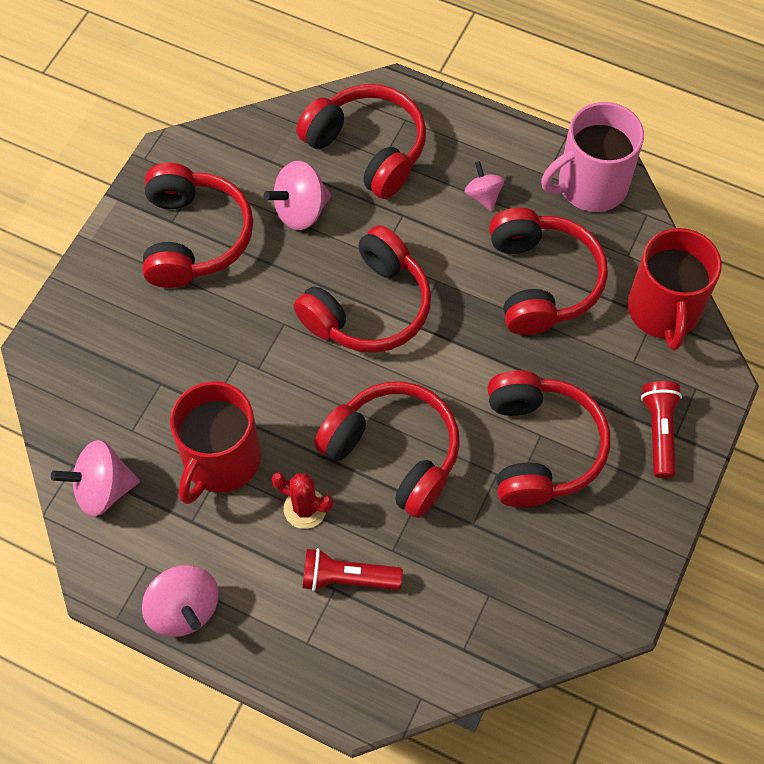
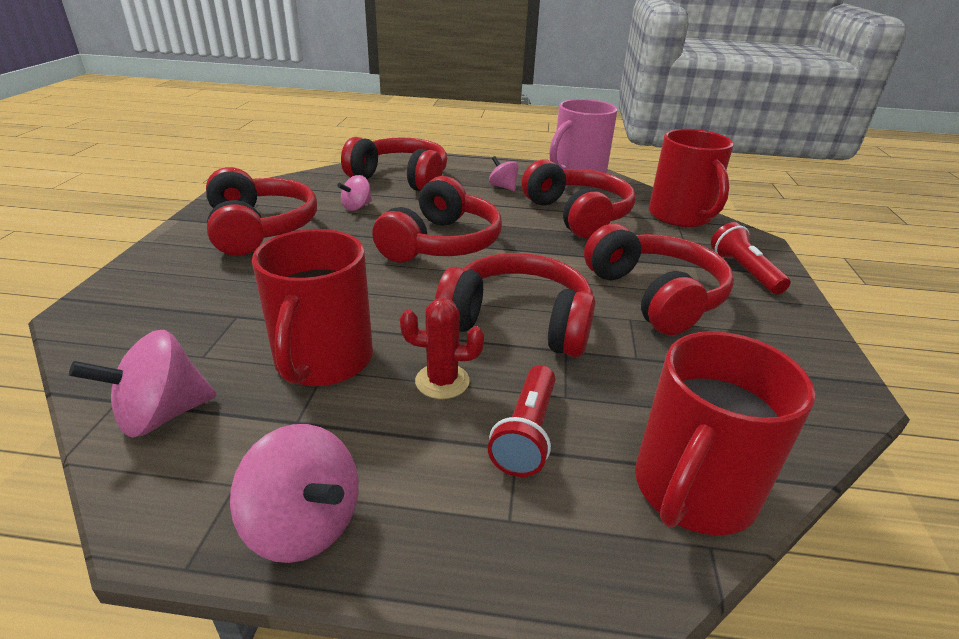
camera: 20 degrees left, 30 degrees down
pink spinning top [264,161,331,230] -> pink spinning top [337,175,372,211], size x0.61
red flashlight [302,548,403,591] -> red flashlight turned 60 degrees counterclockwise [488,365,555,477]
none -> red mug [635,331,815,535]

